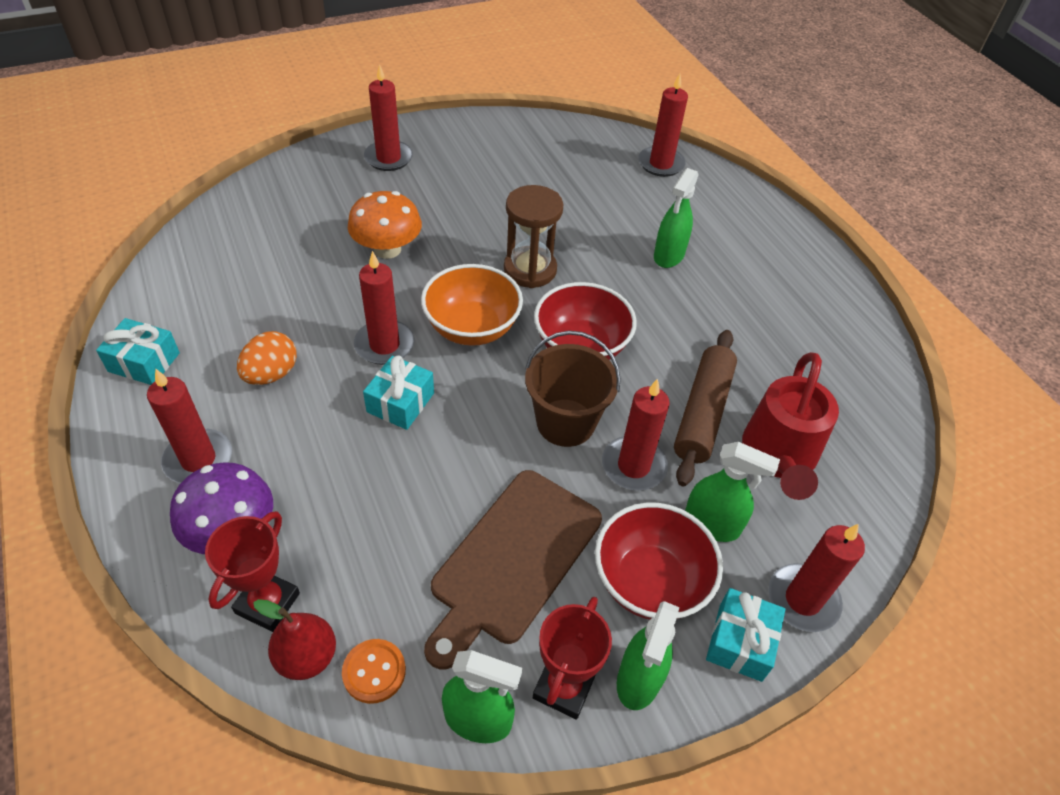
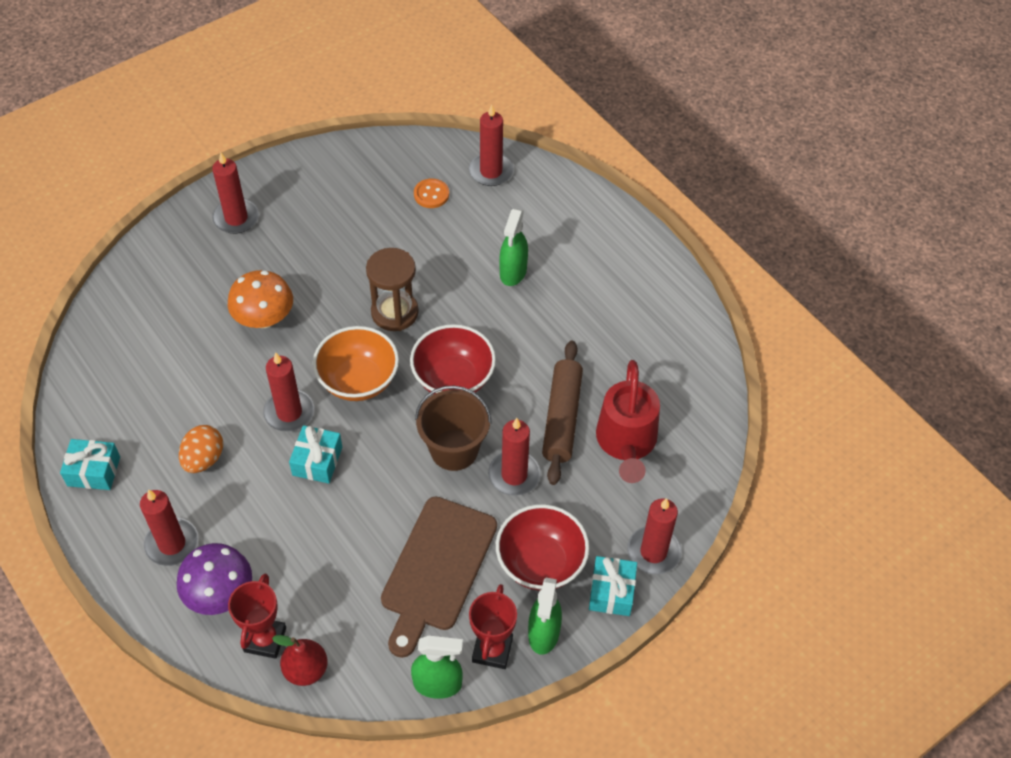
camera: 10 degrees left, 5 degrees up
orange button [342,639,406,704] -> orange button moved to [414,178,449,208]
green spray bottle [685,442,780,542] -> none

